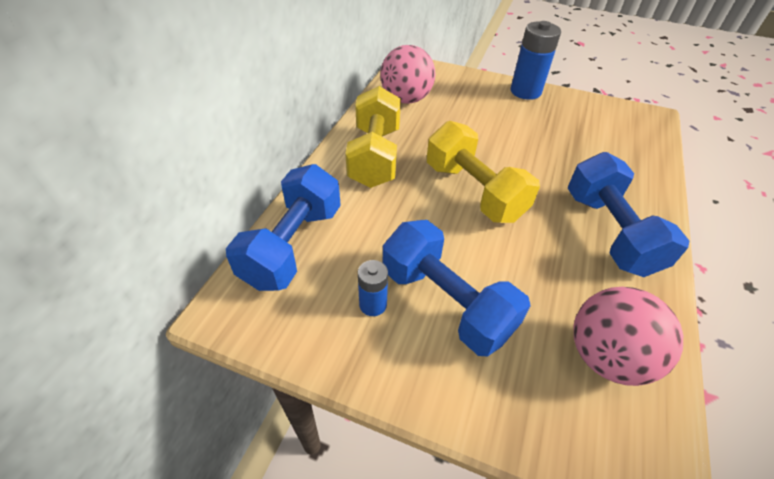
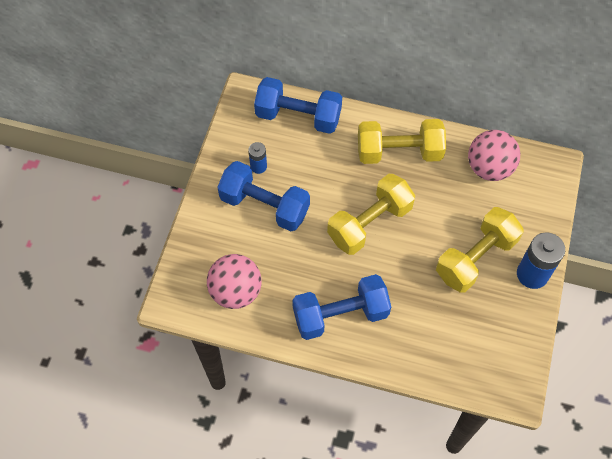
camera: 85 degrees right, 15 degrees up
blue dumbbell [383,220,531,357] -> blue dumbbell turned 75 degrees clockwise [217,161,310,231]
none -> yellow dumbbell [436,207,524,293]

